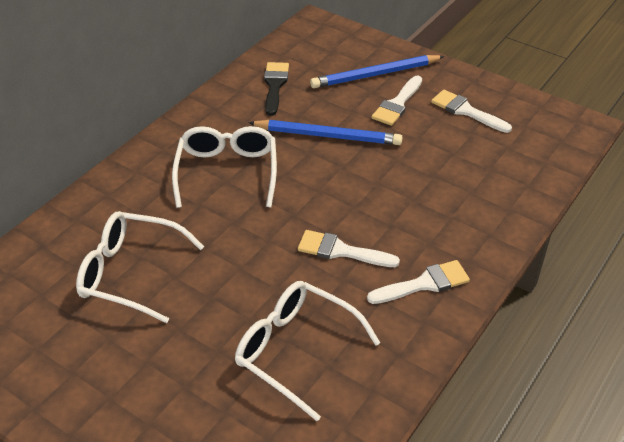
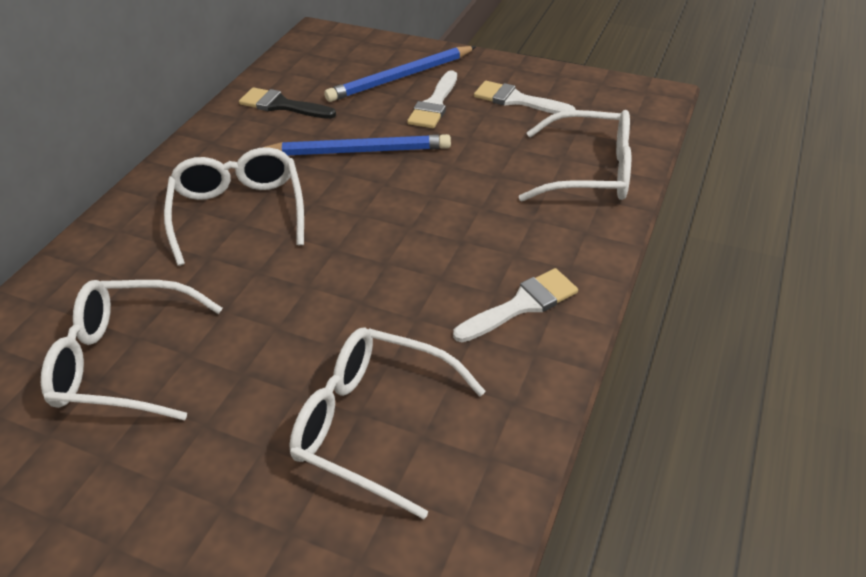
camera: 10 degrees left, 0 degrees up
black brush [264,62,289,116] -> black brush turned 60 degrees counterclockwise [239,87,336,119]
white brush [298,230,400,267] -> none
none -> white glasses [519,110,631,201]

